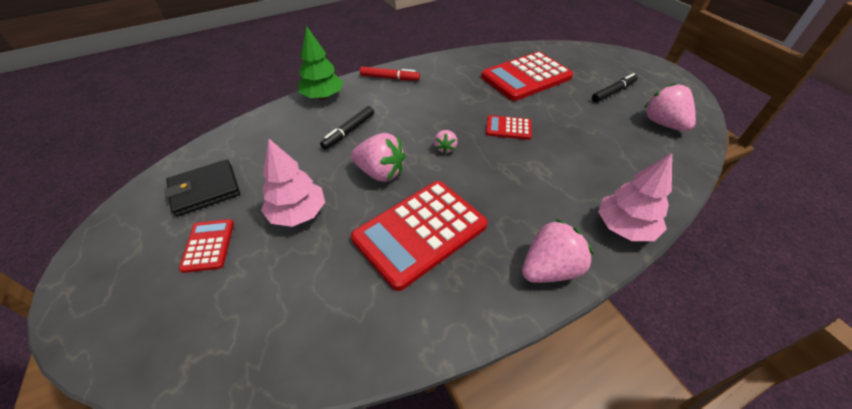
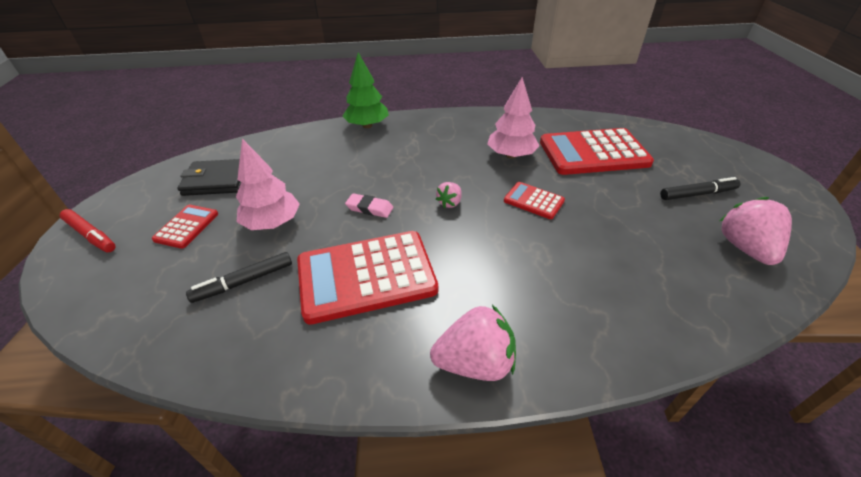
camera: 25 degrees right, 5 degrees down
black marker [320,106,374,150] -> black marker moved to [186,252,292,303]
pink strawberry [351,133,406,182] -> pink eraser [345,193,393,218]
red marker [360,67,420,81] -> red marker moved to [60,209,116,252]
pink tree [598,153,672,241] -> pink tree moved to [488,77,540,158]

